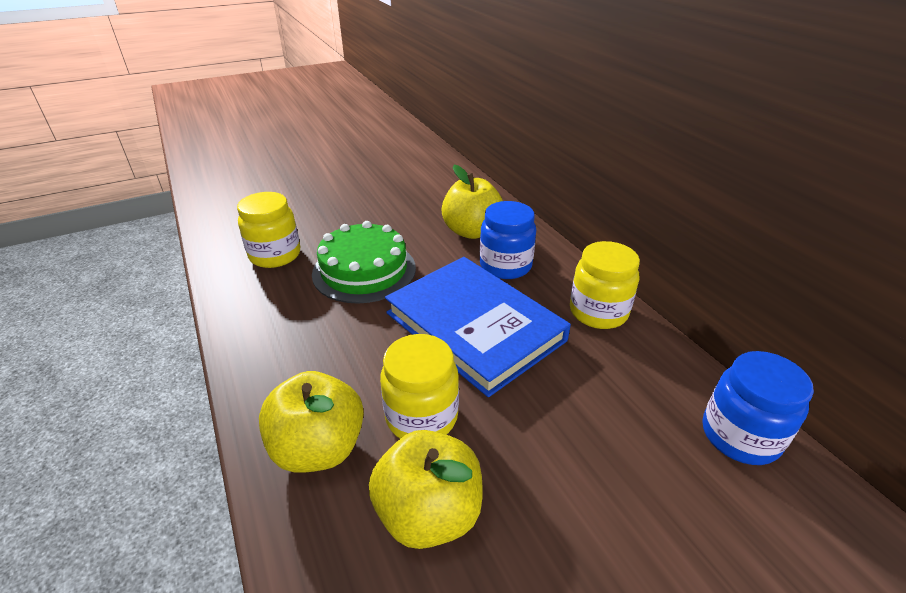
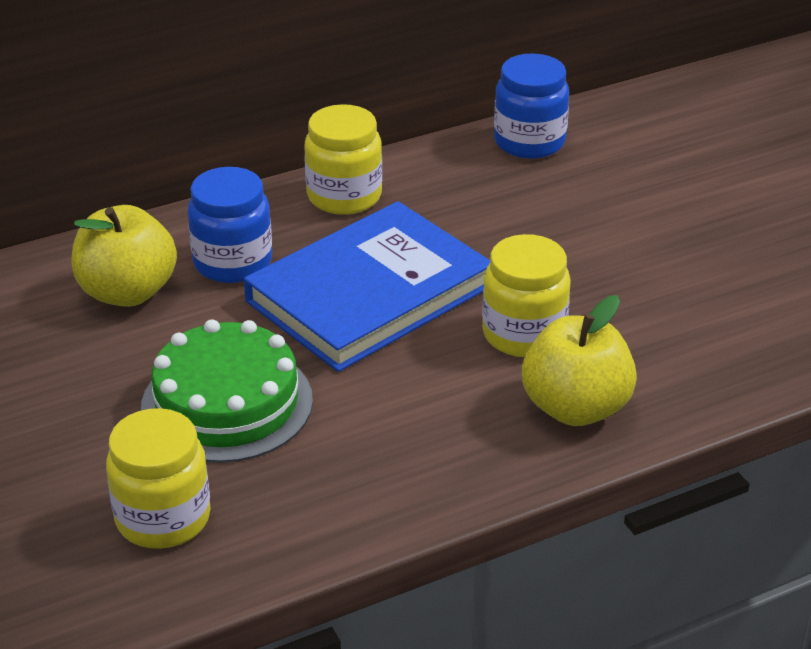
camera: 90 degrees left, 0 degrees up
yellow apple [369,430,483,549] -> none

